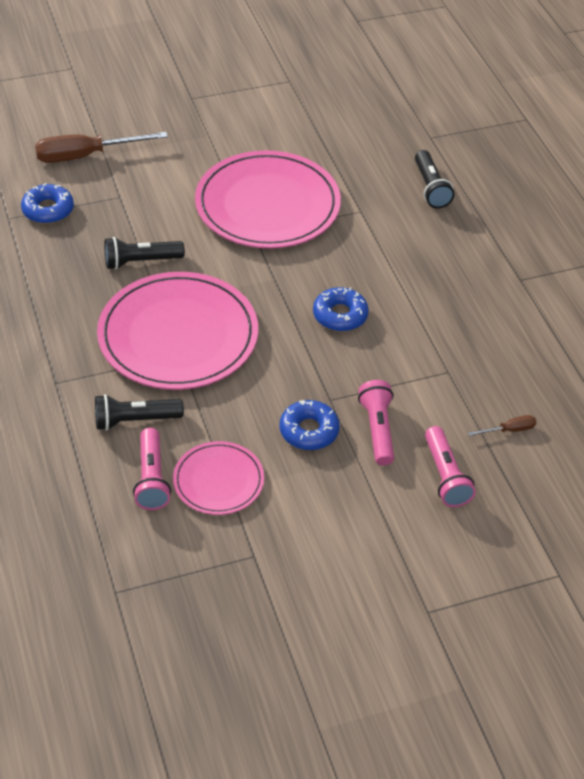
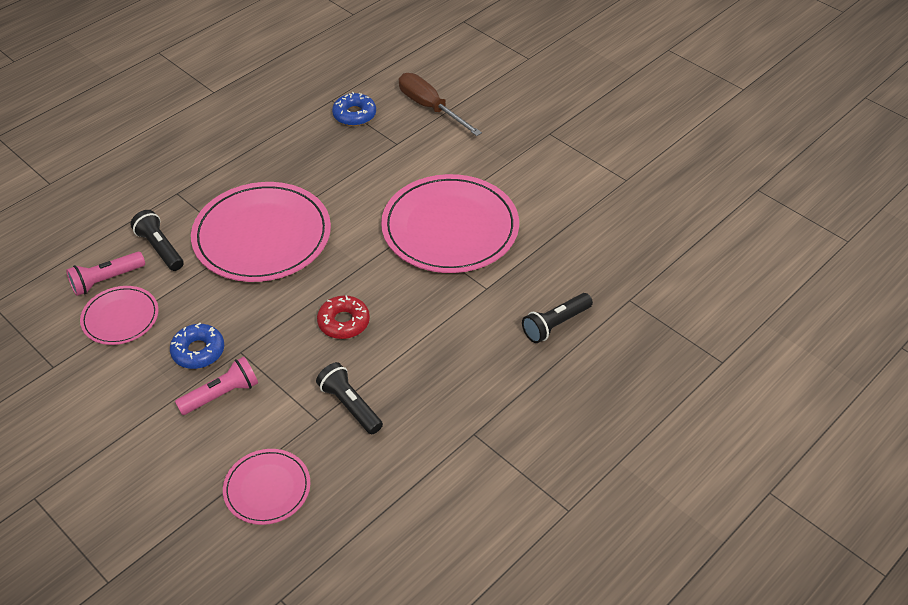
camera: 65 degrees right, 0 degrees up
black flashlight [104,237,185,270] -> black flashlight moved to [316,362,383,434]
blue donut [313,287,369,331] -> red donut [317,295,370,339]
pink flashlight [425,426,476,507] -> none
brown screwdriver [468,415,536,436] -> pink plate [223,449,310,525]

